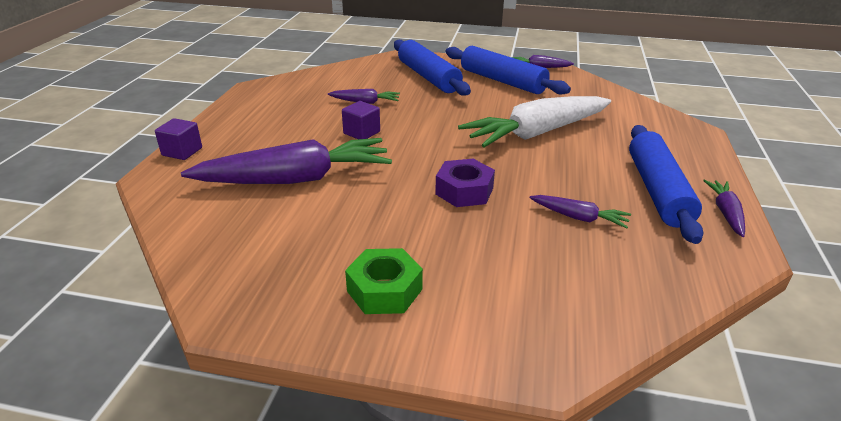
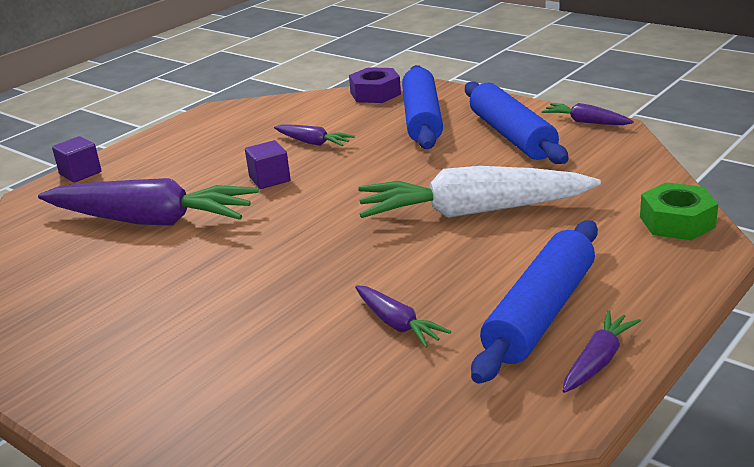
camera: 30 degrees right, 5 degrees down
green nut [345,248,423,314] -> green nut moved to [640,182,718,240]
purple nut [435,159,495,207] -> purple nut moved to [349,67,401,103]

